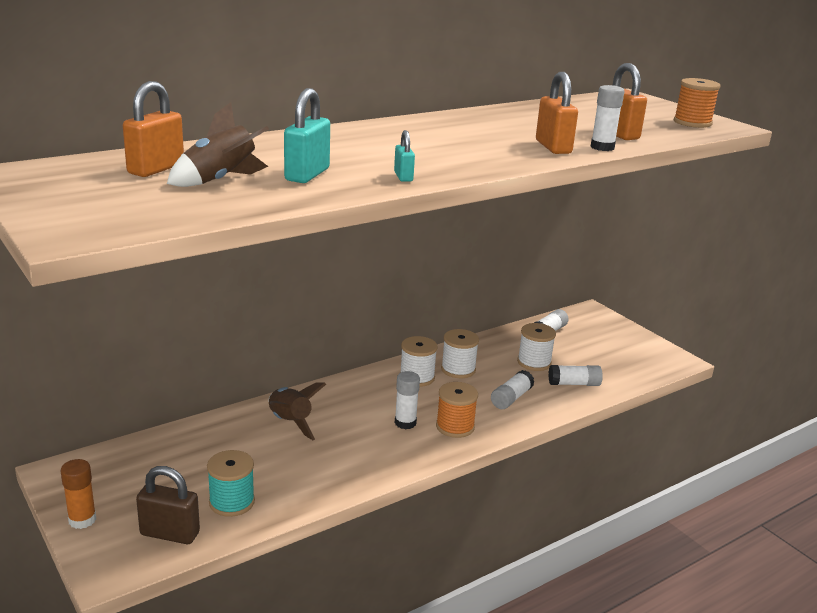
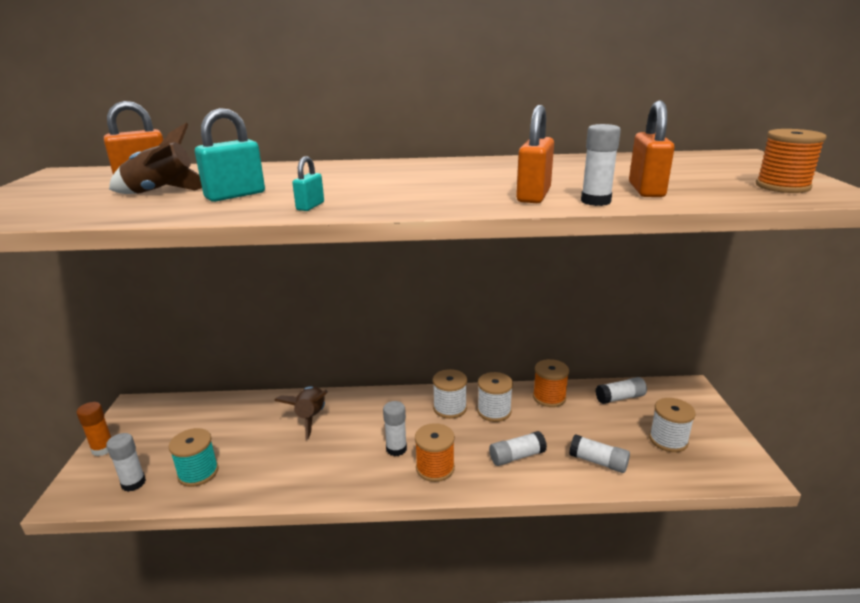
camera: 35 degrees right, 0 degrees up
brown padlock [136,466,200,544] -> white glue stick [106,433,146,492]
white spool [517,323,556,371] -> white spool moved to [649,398,696,452]
none -> orange spool [533,359,569,407]

